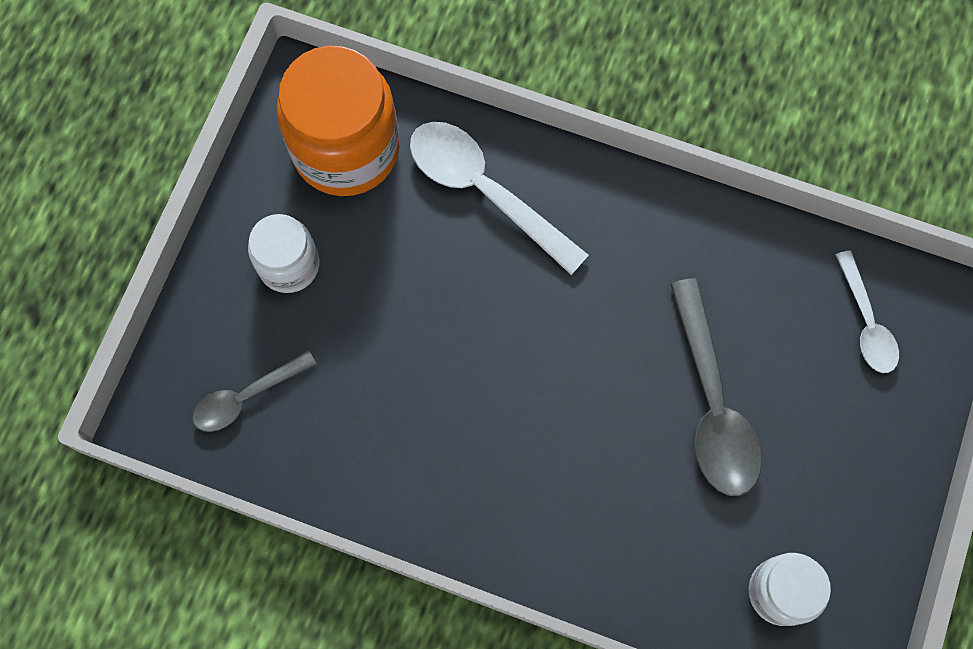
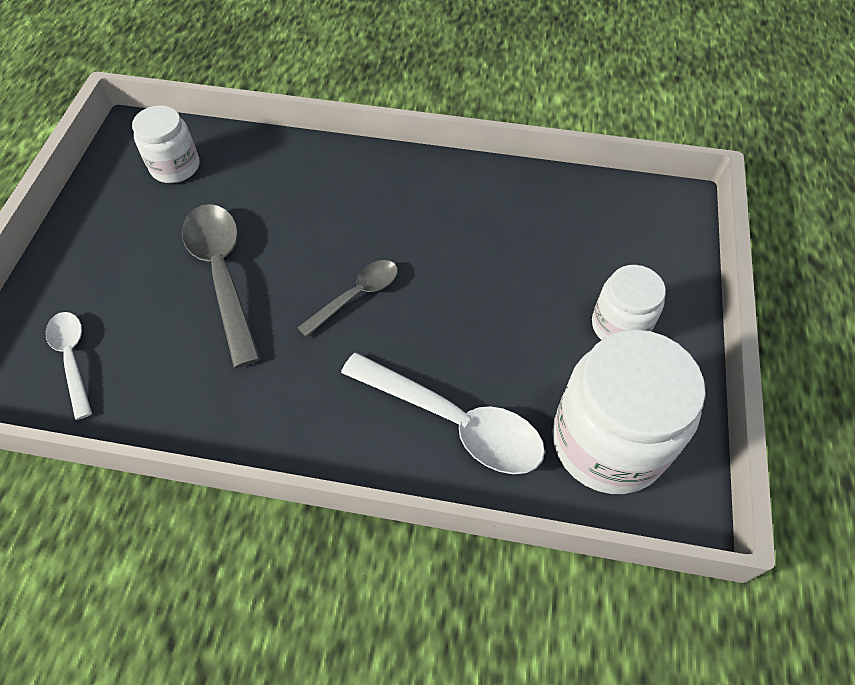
camera: 170 degrees right, 15 degrees down
grey spoon [192,350,317,432] -> grey spoon moved to [297,260,398,337]
orange jar [277,45,400,196] -> white jar [552,330,705,494]

